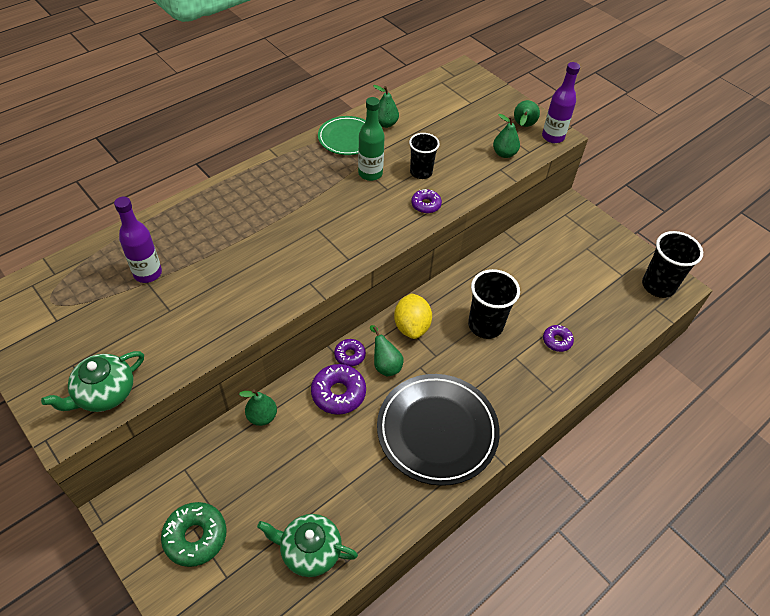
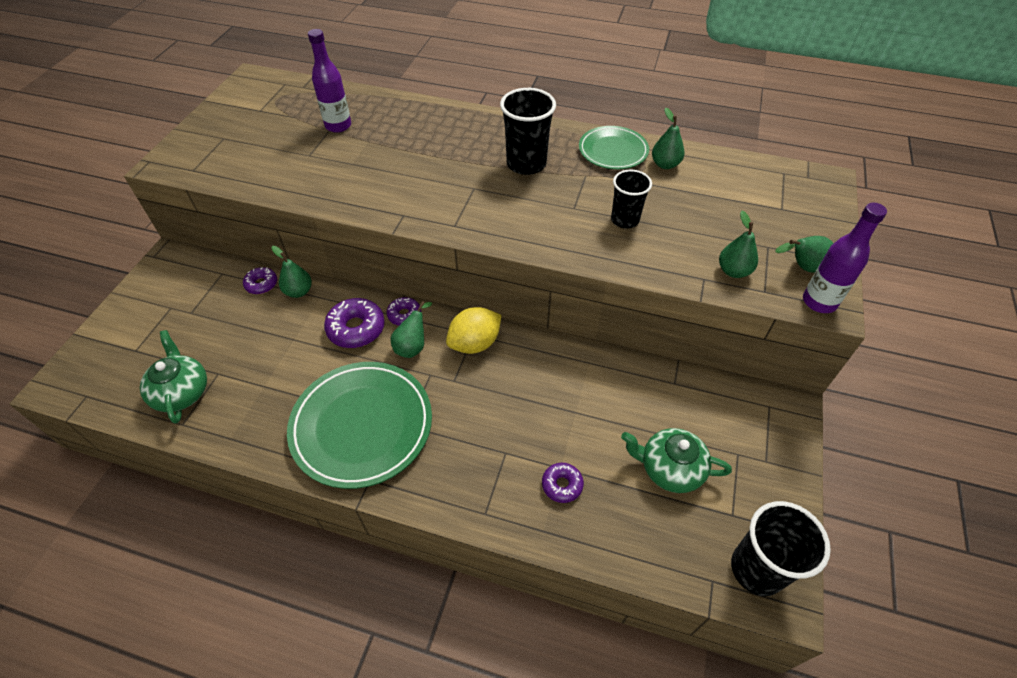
camera: 60 degrees right, 0 degrees up
green teapot [41,351,144,412] -> green teapot moved to [621,428,732,493]
green donut [161,502,227,567] -> none
green bottle [358,97,385,181] -> none
black plate [377,374,500,486] -> green plate [287,362,432,489]
purple donut [411,189,442,213] -> purple donut moved to [243,267,277,294]
black cup [468,269,520,339] -> black cup moved to [500,88,556,175]

